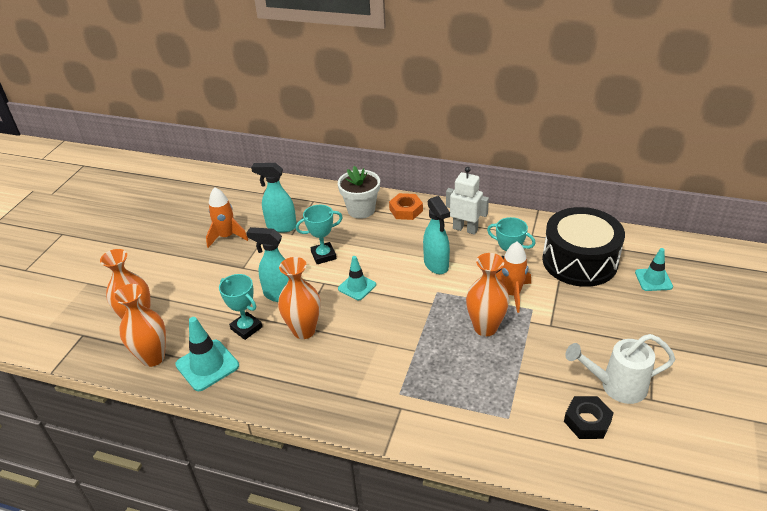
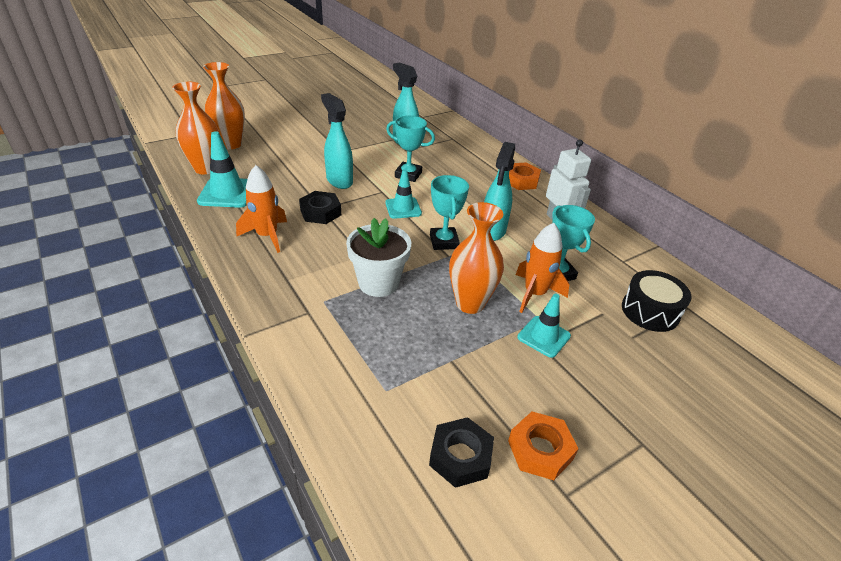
camera: 35 degrees right, 0 degrees up
orange rocket [206,187,248,248] -> orange rocket moved to [236,165,287,253]
turquoise trophy [219,274,262,340] -> turquoise trophy moved to [430,175,469,250]
orange vase [278,257,321,339] -> black nut [299,191,341,224]
white flower pot [338,166,380,219] -> white flower pot moved to [346,218,411,297]
black drum [542,207,625,287] -> black drum [622,270,691,332], size x0.57
white watering can [566,334,675,404] -> orange nut [508,412,579,480]
turquoise traffic cone [635,248,673,291] -> turquoise traffic cone moved to [517,294,571,358]

